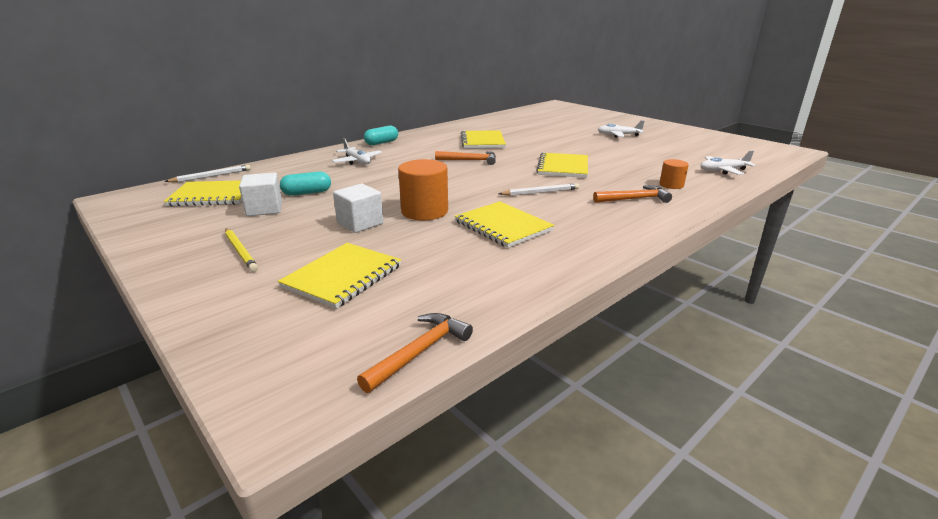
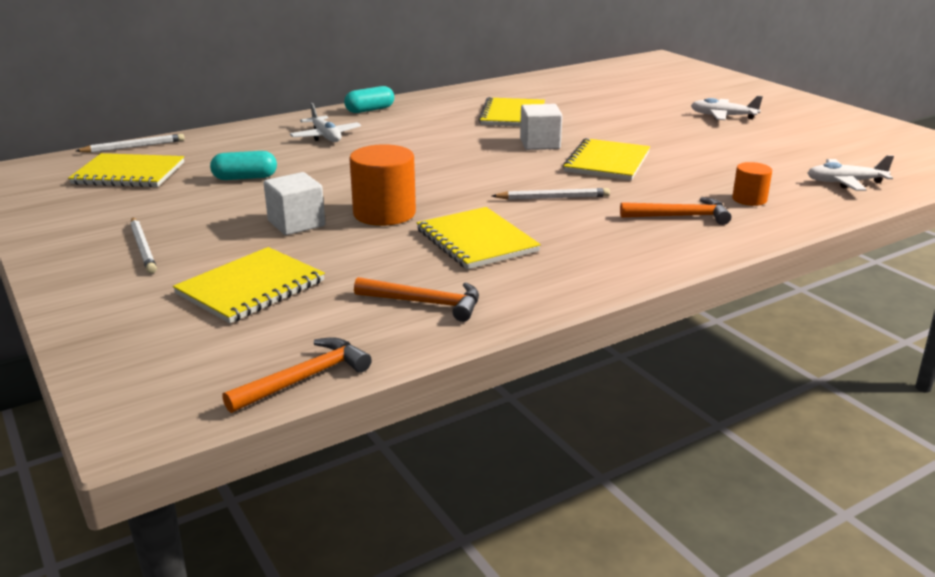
camera: 10 degrees right, 0 degrees up
yellow pencil [225,228,258,272] -> white pencil [130,217,157,273]
white cube [239,173,282,216] -> white cube moved to [520,104,562,150]
orange hammer [435,151,496,165] -> orange hammer moved to [354,277,479,322]

